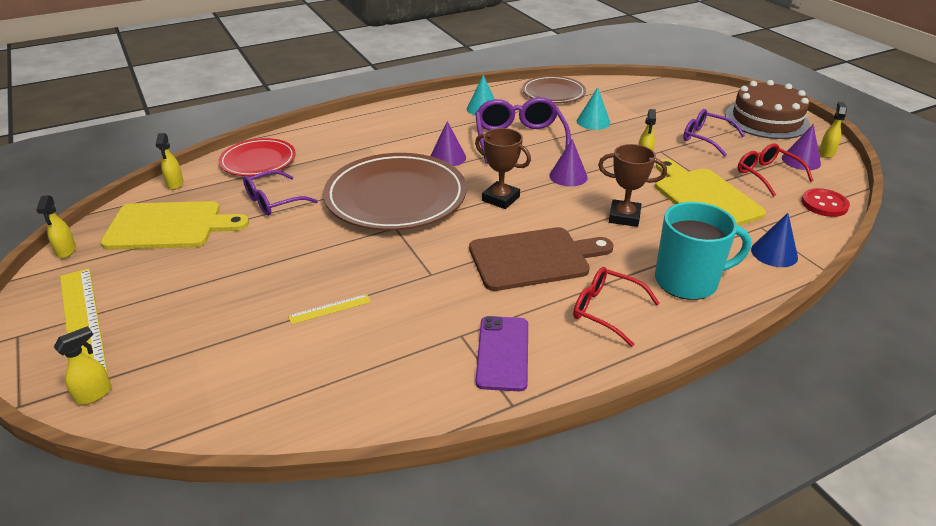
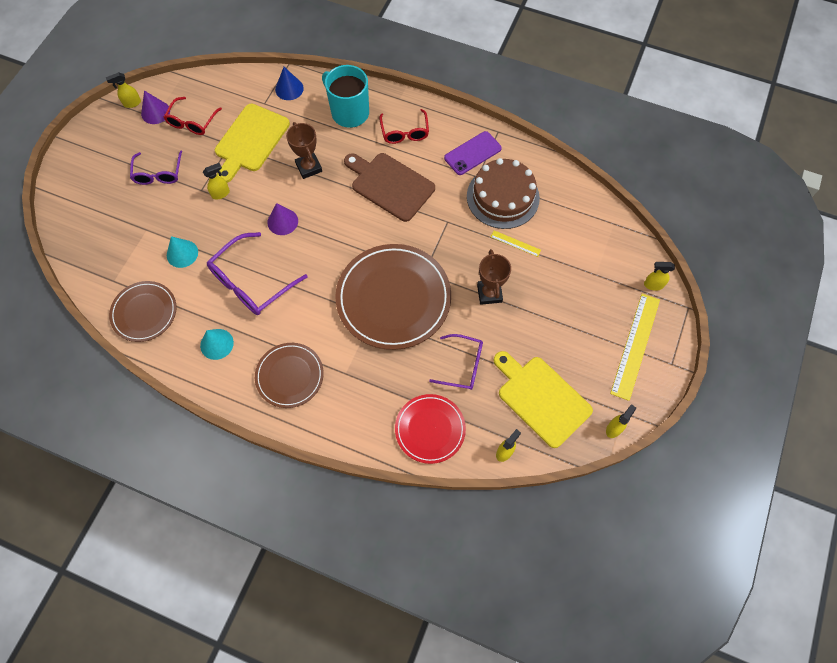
camera: 130 degrees left, 30 degrees up
purple cone [430,121,466,166] -> none
brown trophy [475,128,531,209] -> brown trophy moved to [477,249,511,305]
brown cake [725,80,810,139] -> brown cake moved to [467,158,540,229]
red button [801,188,850,217] -> none
none -> brown plate [255,343,324,408]

